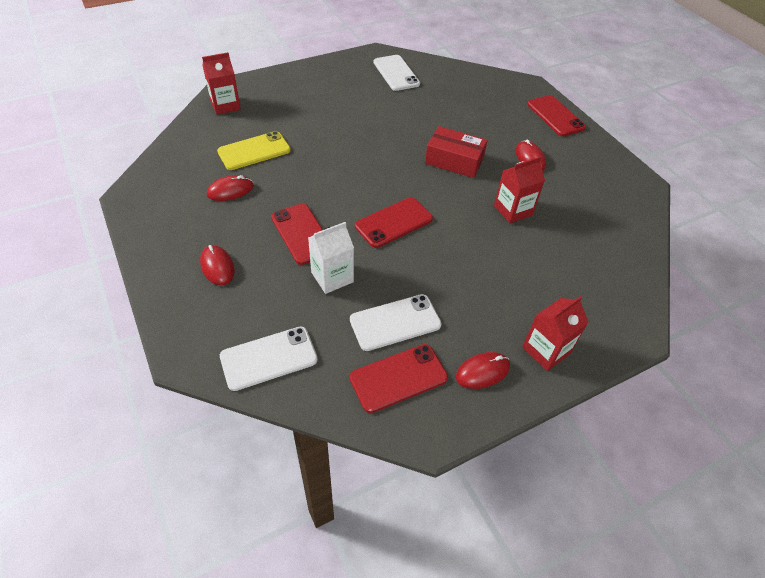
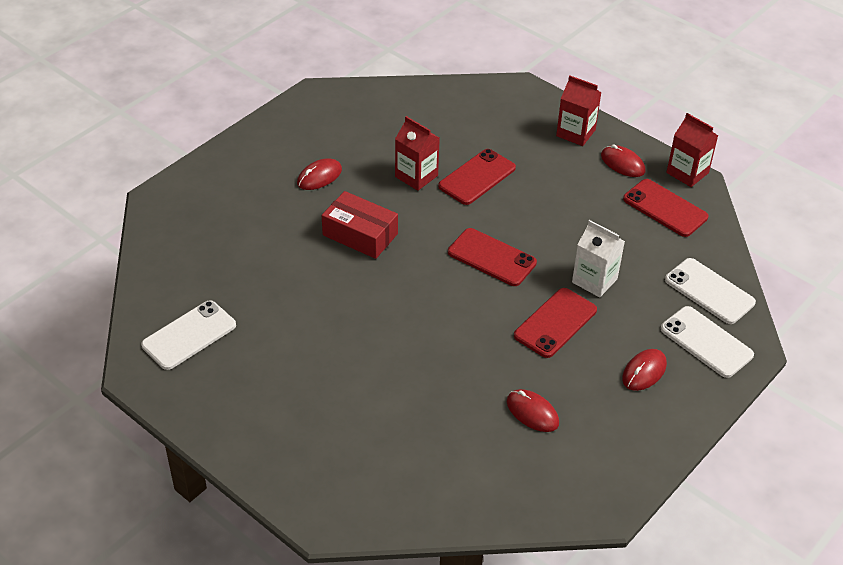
camera: 110 degrees left, 5 degrees down
red carton [202,52,241,115] -> red carton moved to [666,113,719,187]
yellow phone [217,131,291,170] -> none
white phone [350,294,442,351] -> white phone moved to [660,306,754,378]
red box [425,126,488,178] -> red box turned 60 degrees counterclockwise [322,191,398,259]
red phone [527,95,586,136] -> red phone moved to [438,149,516,205]

